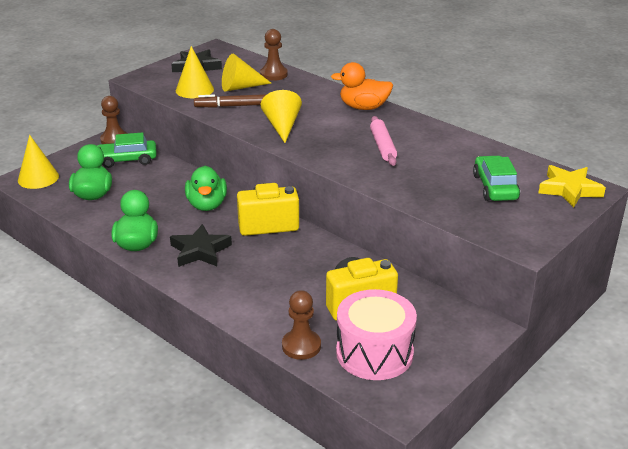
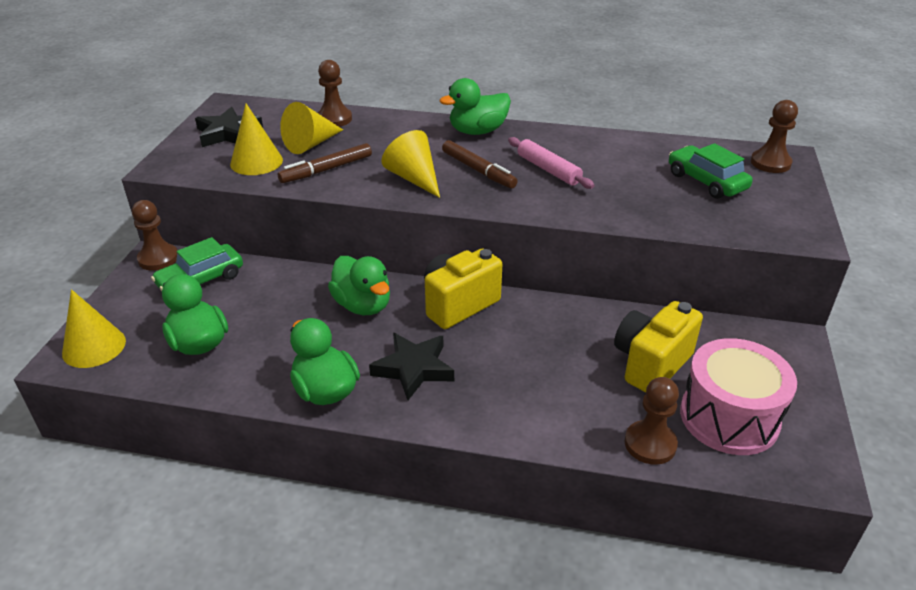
camera: 30 degrees left, 5 degrees up
orange duck [331,62,393,110] -> green duck [440,78,511,135]
yellow star [538,165,606,207] -> brown pawn [751,100,798,173]
none -> brown marker [442,140,518,189]

